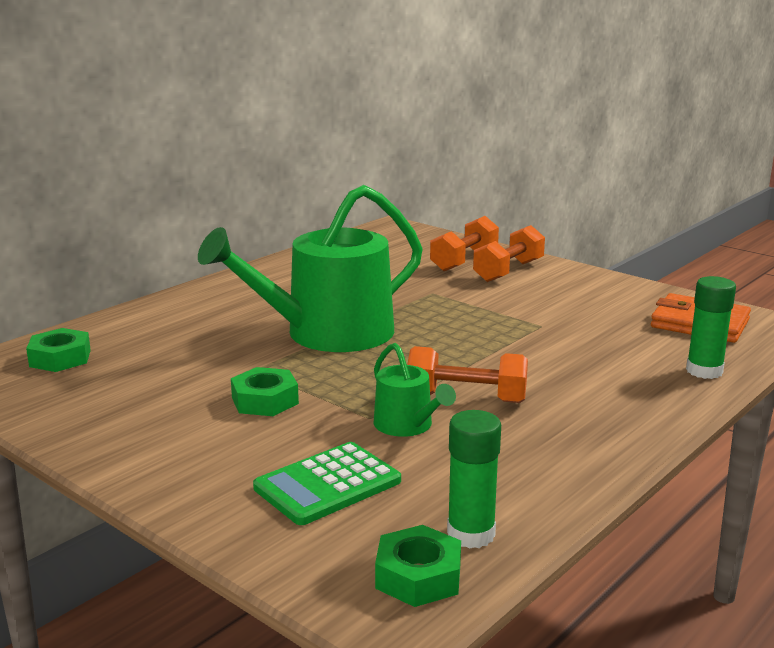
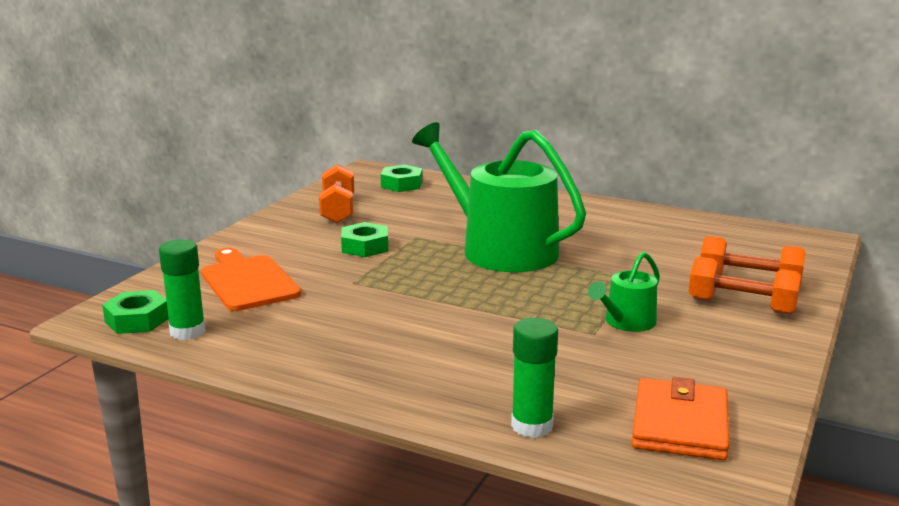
camera: 75 degrees right, 0 degrees up
green calculator [253,442,401,525] -> orange cutting board [201,248,301,311]
green watering can [374,343,456,437] -> green watering can moved to [588,252,660,332]
orange dumbbell [407,346,528,403] -> orange dumbbell moved to [319,164,354,223]

